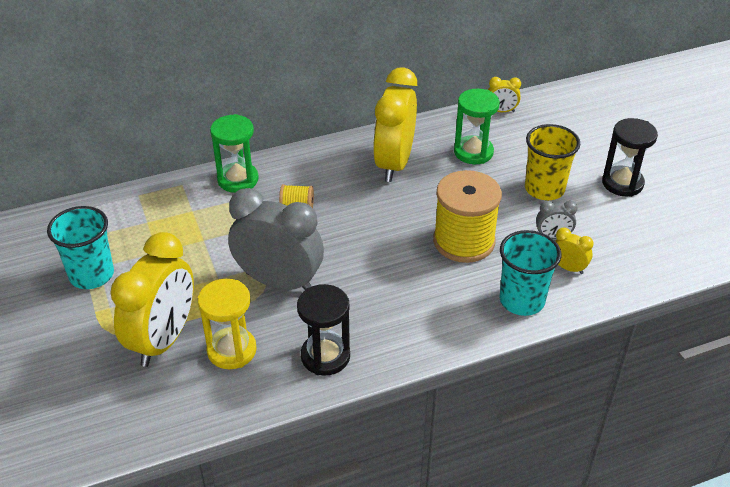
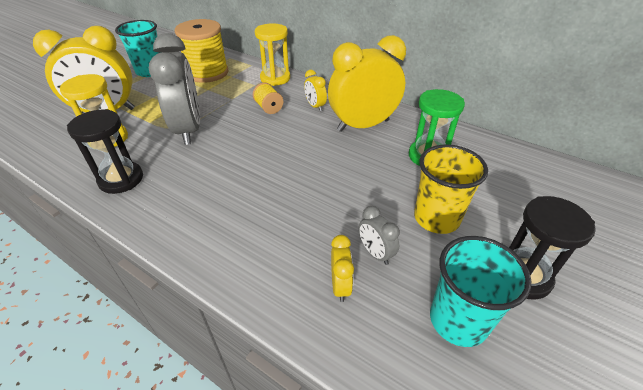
camera: 55 degrees right, 0 degrees up
green hourglass [210,114,259,193] -> yellow hourglass [255,23,290,86]
yellow spool [433,170,502,263] -> yellow spool moved to [175,19,229,83]
yellow clock [488,77,521,112] -> yellow clock moved to [304,70,327,111]
turquoise cup [500,230,561,316] -> turquoise cup moved to [430,236,531,347]

